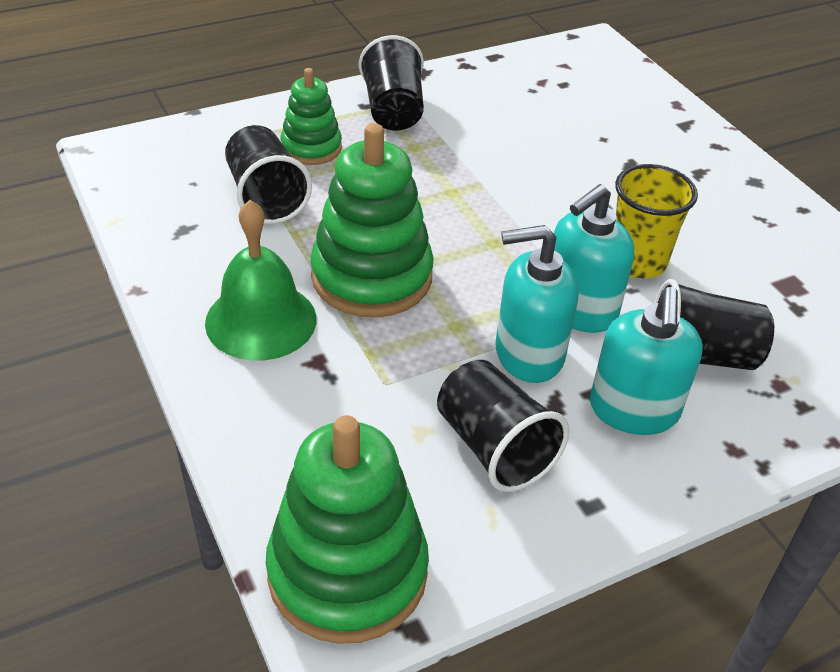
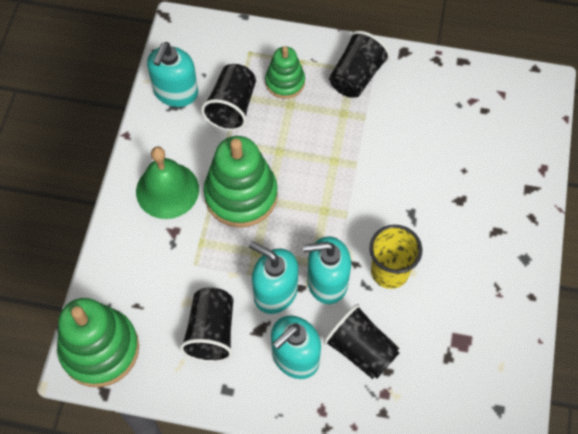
camera: 40 degrees right, 20 degrees up
none -> turquoise soap dispenser [147,42,198,107]

